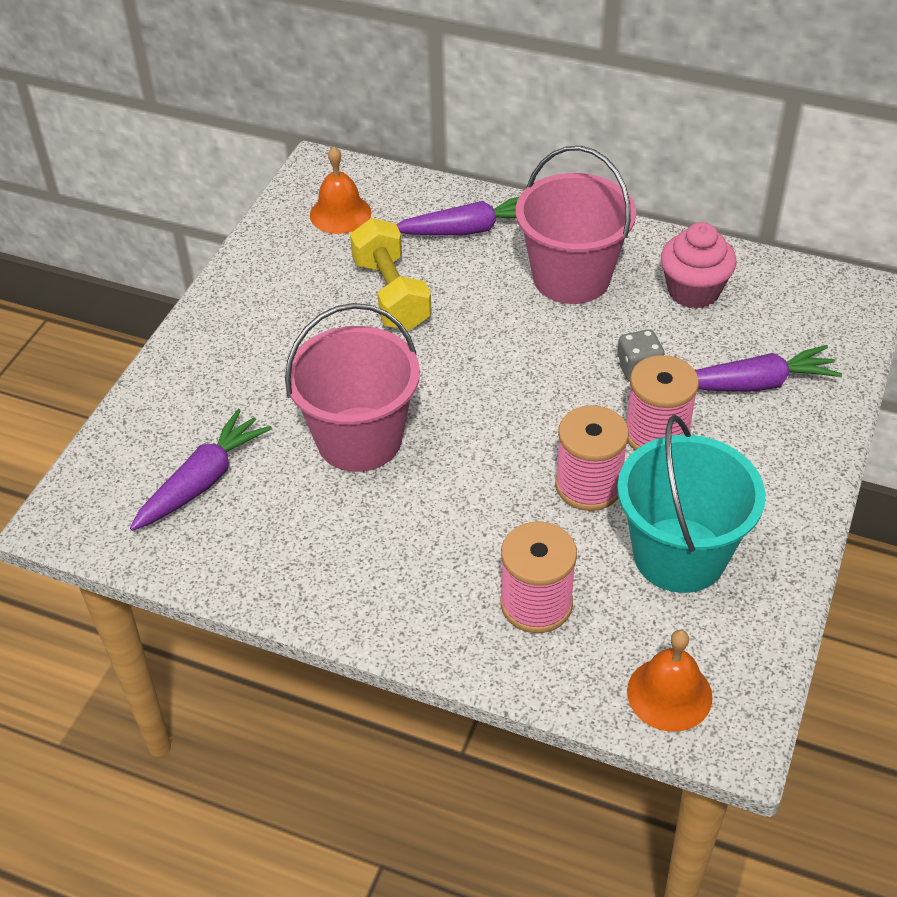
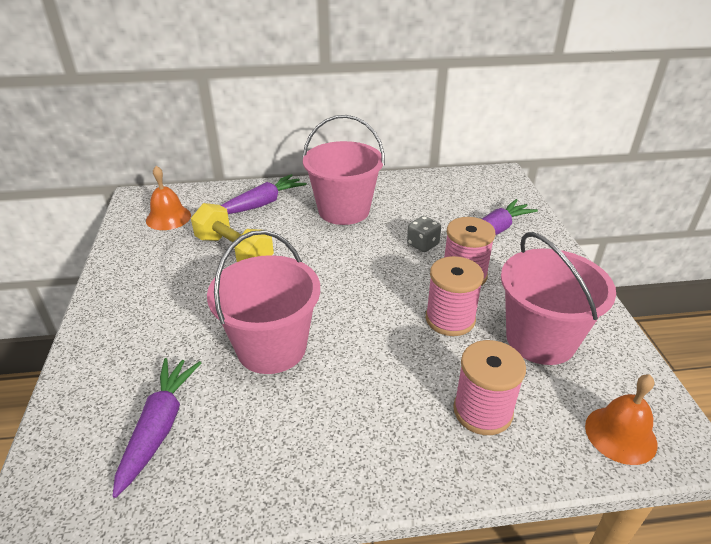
camera: 30 degrees left, 10 degrees down
turquoise bucket [617,415,765,593] -> pink bucket [501,232,616,365]
pink cupcake [661,222,737,309] -> none

